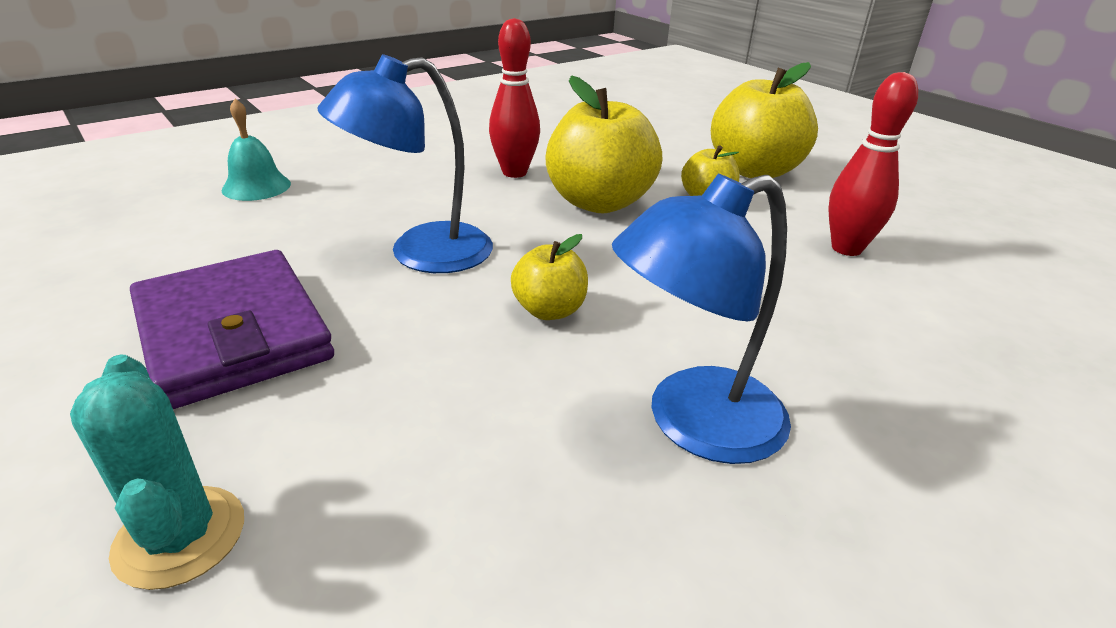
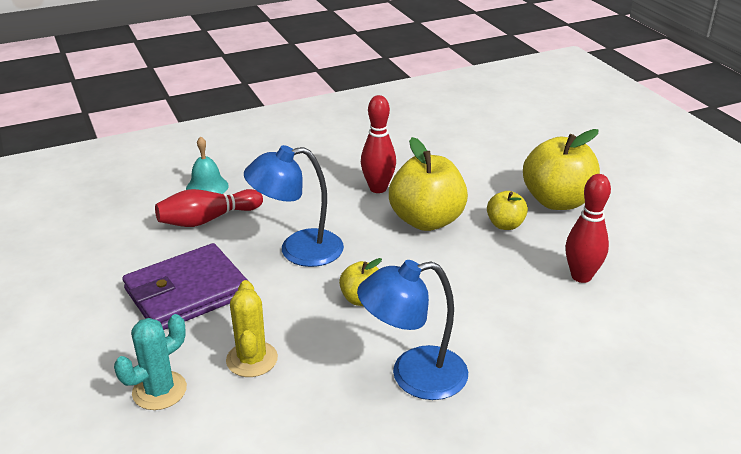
camera: 15 degrees right, 0 degrees up
turquoise cactus [70,354,244,590] -> turquoise cactus turned 60 degrees clockwise [114,314,187,410]
purple wallet [130,250,334,409] -> purple wallet turned 75 degrees clockwise [122,243,248,330]
none -> red bowling pin [155,189,263,227]
none -> yellow cactus [226,280,278,377]

